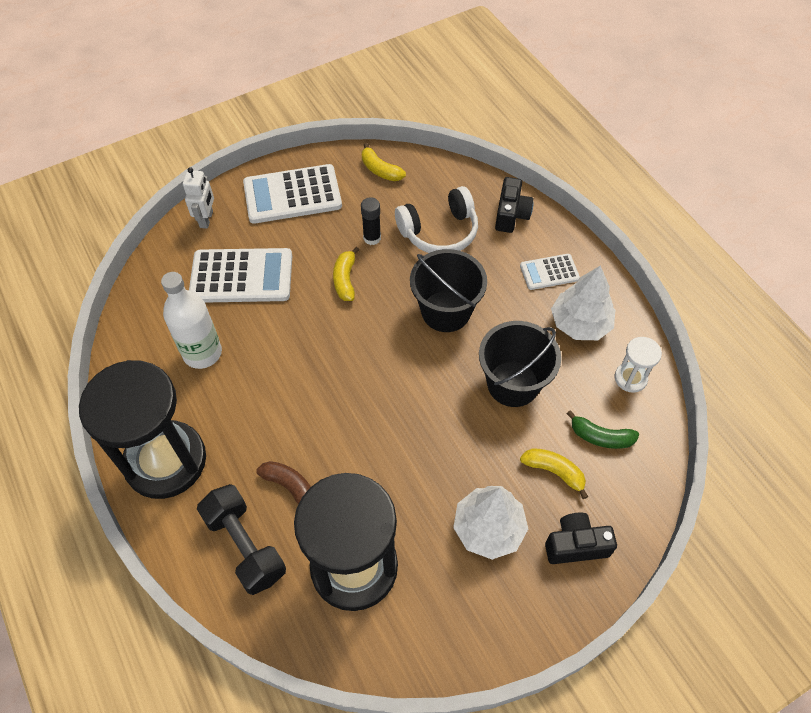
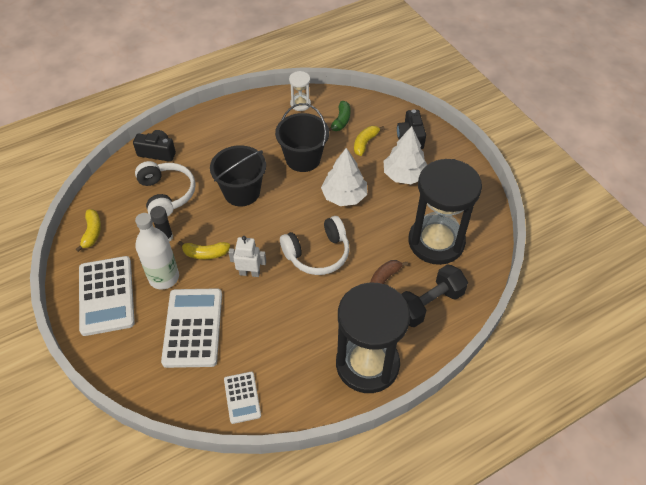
camera: 90 degrees left, 5 degrees down
white bottle [161,272,222,369] -> white bottle moved to [135,213,179,290]
white robot [183,167,214,229] -> white robot moved to [229,236,266,277]
yellow banana [362,143,406,181] -> yellow banana turned 45 degrees counterclockwise [76,209,101,252]
white calculator [520,254,580,290] -> white calculator moved to [224,372,261,424]
white tree [551,265,615,340] -> white tree moved to [321,148,367,206]
none -> white headphones [280,216,349,275]

